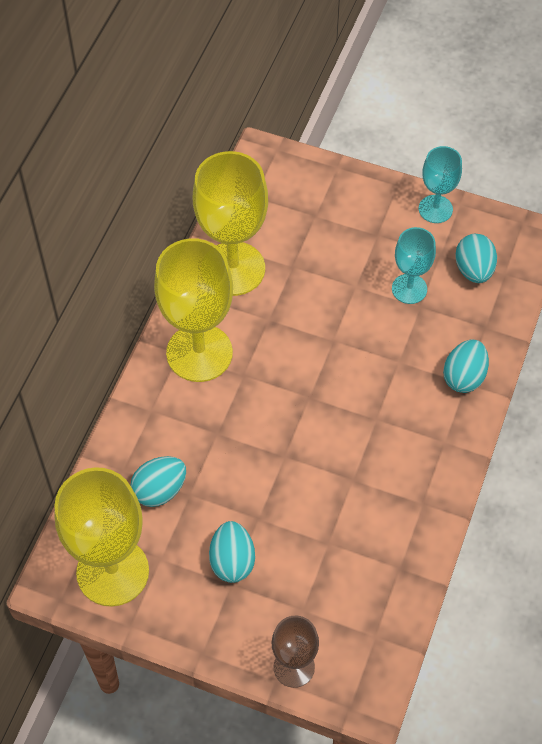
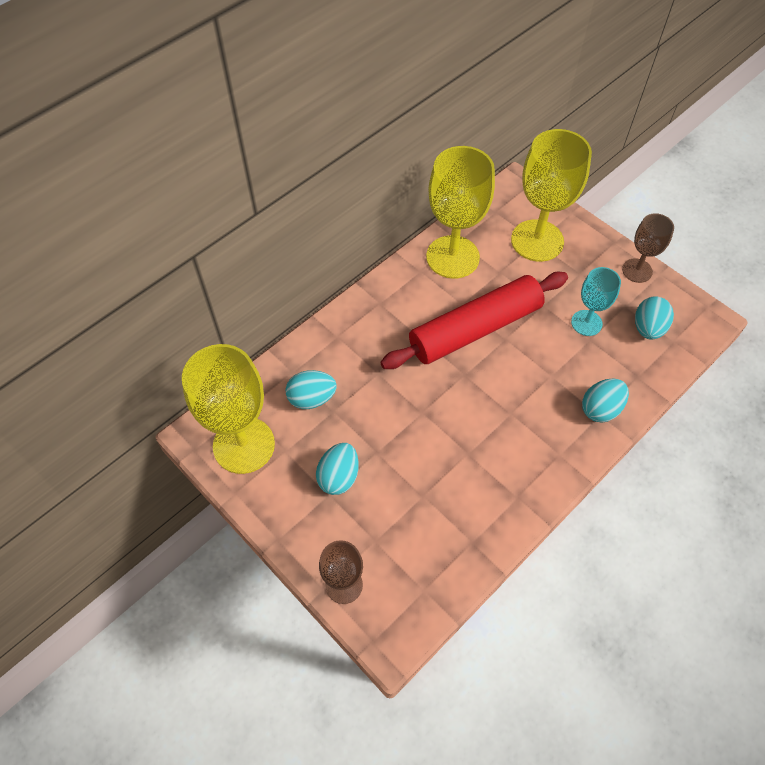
camera: 25 degrees right, 0 degrees up
yellow goblet [154,238,233,382] -> yellow goblet moved to [511,129,592,262]
turquoise goblet [419,146,462,223] -> brown goblet [622,213,674,283]
none -> red rolling pin [380,272,568,369]

